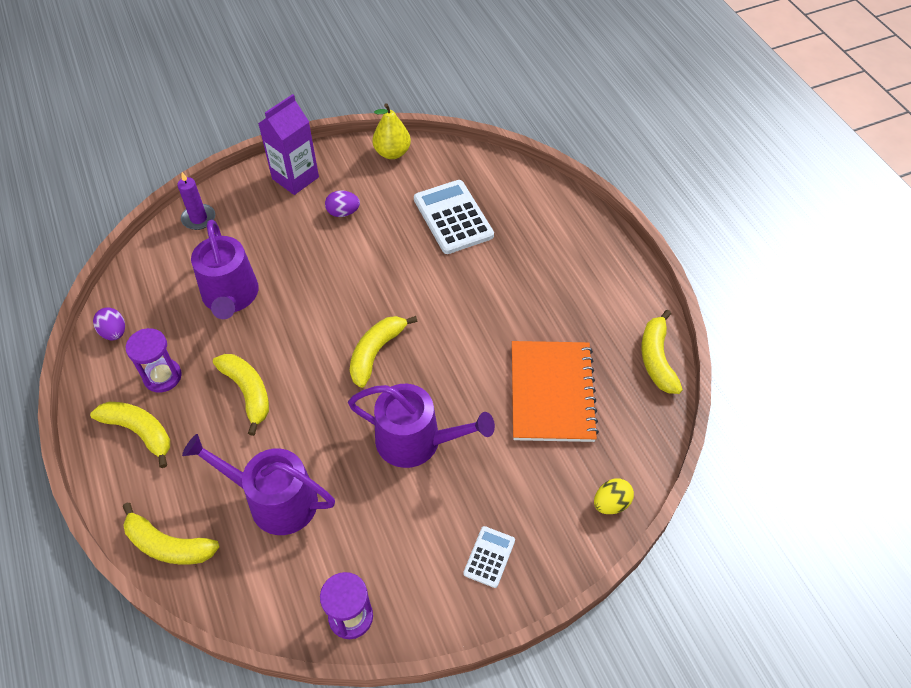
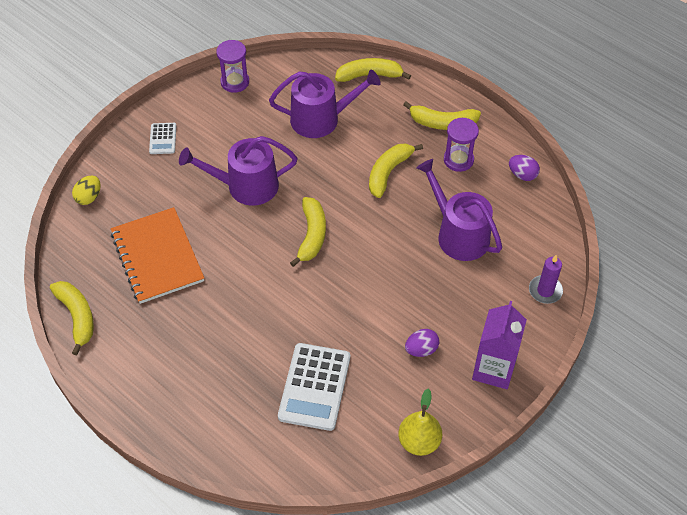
camera: 155 degrees right, 0 degrees up
yellow banana [213,354,269,436] -> yellow banana turned 90 degrees clockwise [369,144,423,198]
white calculator [414,180,494,254] -> white calculator turned 60 degrees clockwise [278,343,350,431]

